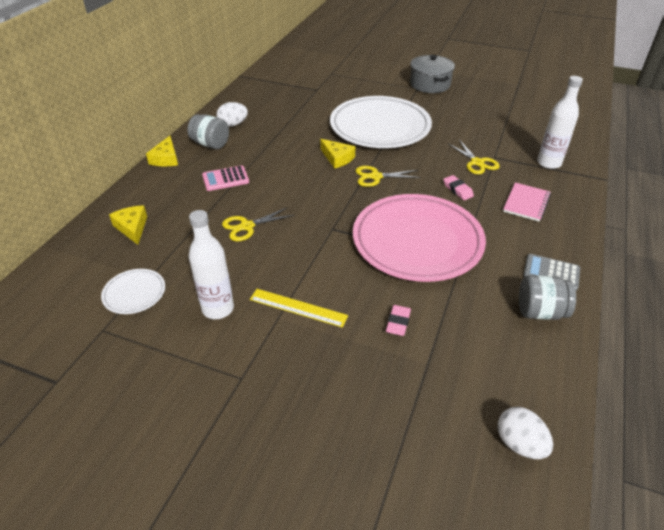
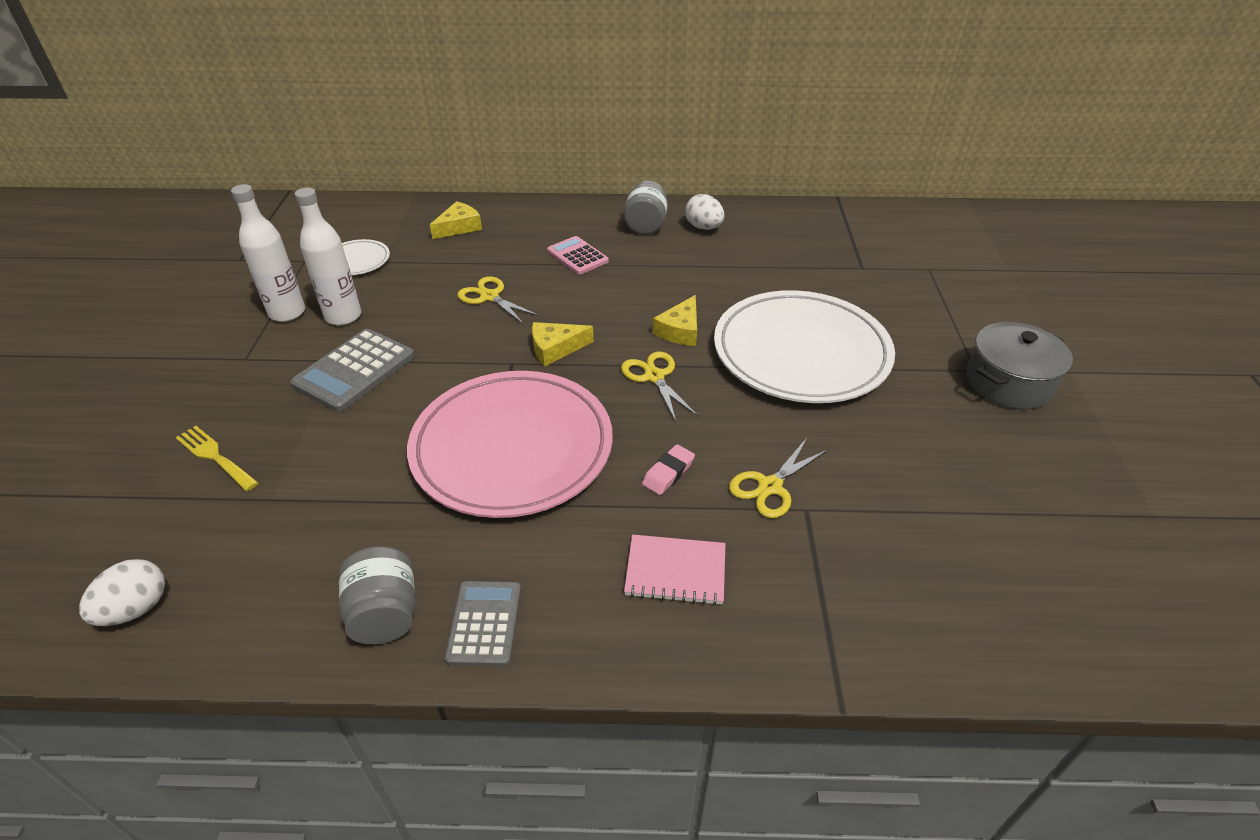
camera: 70 degrees right, 0 degrees up
yellow cheese [146,136,178,166] -> yellow cheese moved to [532,322,594,366]
yellow ruler [250,289,348,328] -> grey calculator [290,329,415,412]
pink eraser [386,305,411,336] -> none
white bottle [537,76,583,169] -> white bottle moved to [231,184,305,322]
none -> yellow fork [175,426,259,491]

